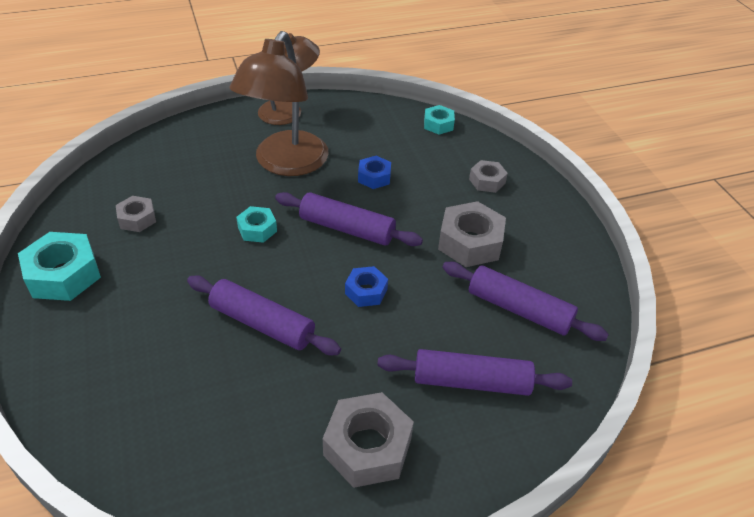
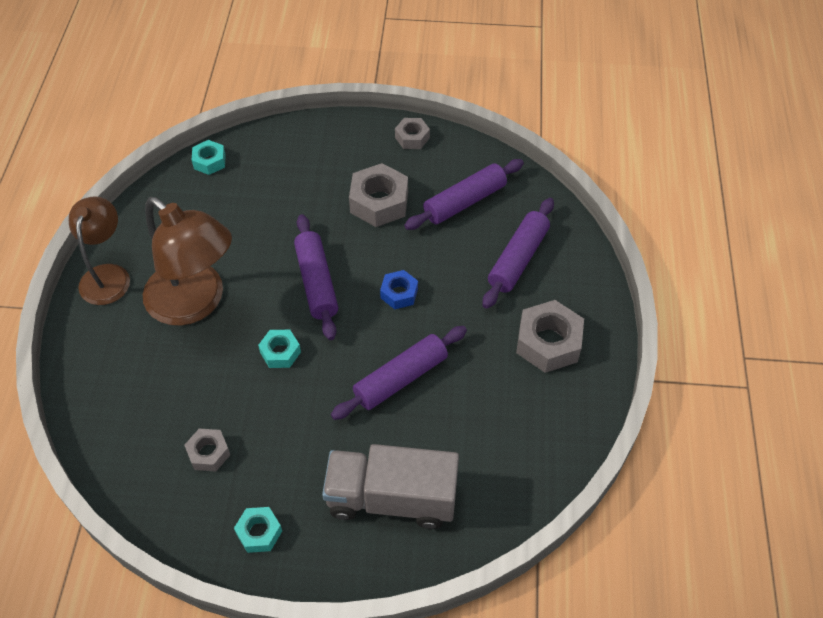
camera: 65 degrees left, 10 degrees up
turquoise nut [18,232,101,301] -> turquoise nut [234,507,282,553], size x0.58
purple rolling pin [275,192,423,246] -> purple rolling pin turned 60 degrees counterclockwise [294,214,338,340]
blue nut [358,156,391,189] -> none
grey nut [469,160,508,193] -> grey nut moved to [395,118,430,149]
none -> grey truck [322,444,459,529]

